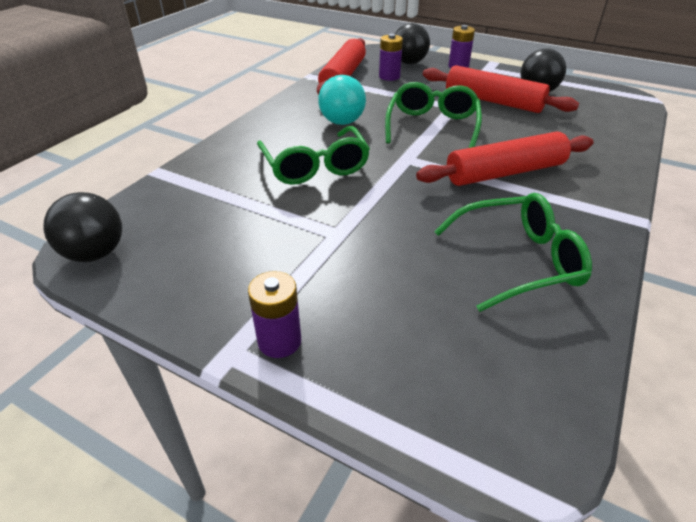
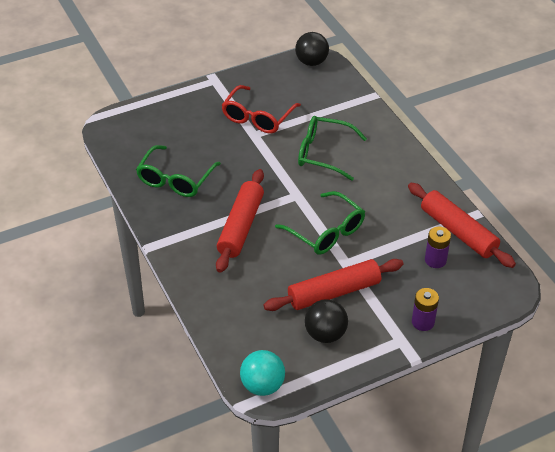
camera: 125 degrees right, 5 degrees up
purple battery [248,271,301,358] -> none
turquoise ball [318,75,366,125] -> turquoise ball moved to [240,350,285,396]
black ball [395,23,430,64] -> none
none -> red glasses [222,85,301,133]

